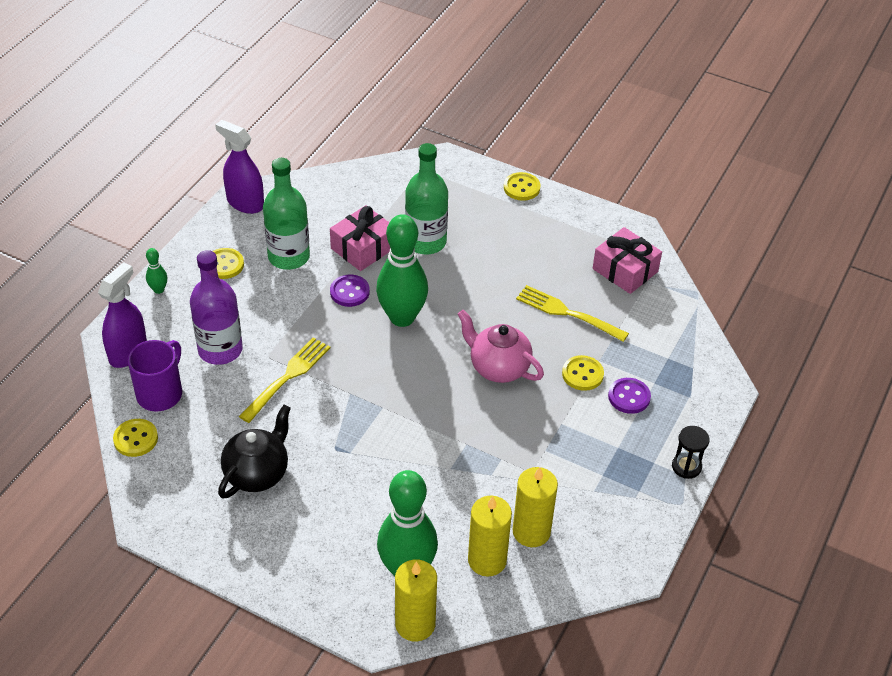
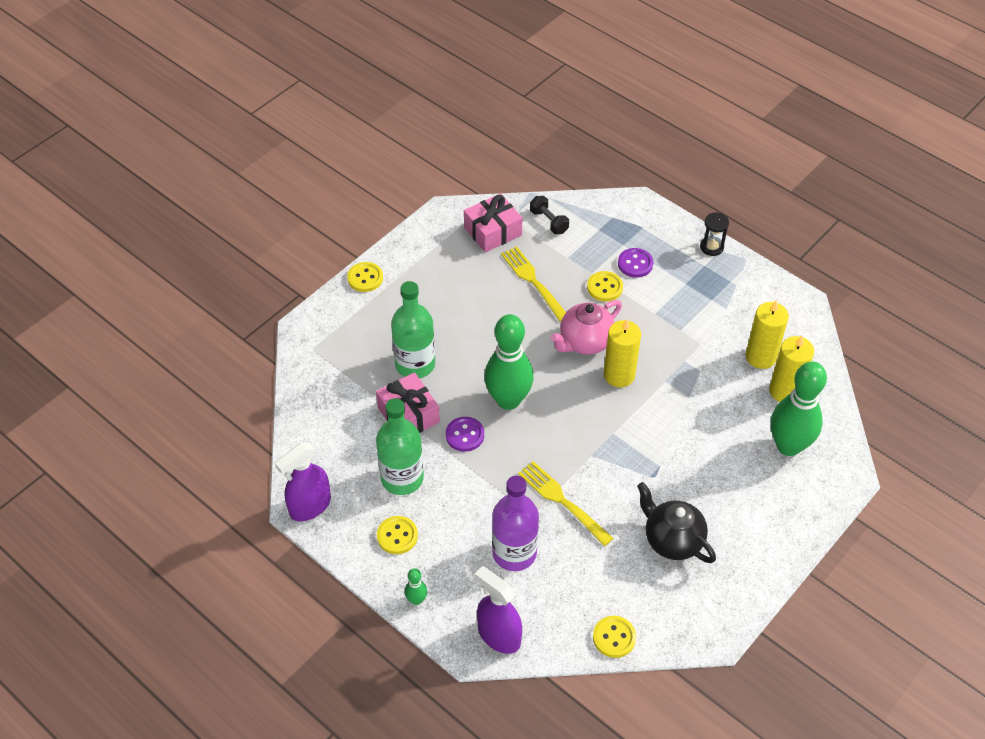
camera: 75 degrees left, 5 degrees up
purple mug [128,340,182,412] -> none
yellow candle [395,559,437,642] -> yellow candle moved to [604,319,641,387]
yellow fork [516,285,629,342] -> yellow fork turned 105 degrees clockwise [501,246,566,321]
none -> black dumbbell [530,196,569,234]

